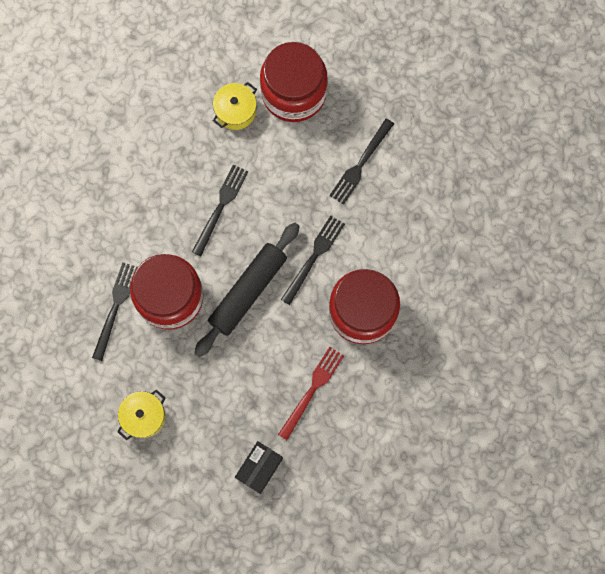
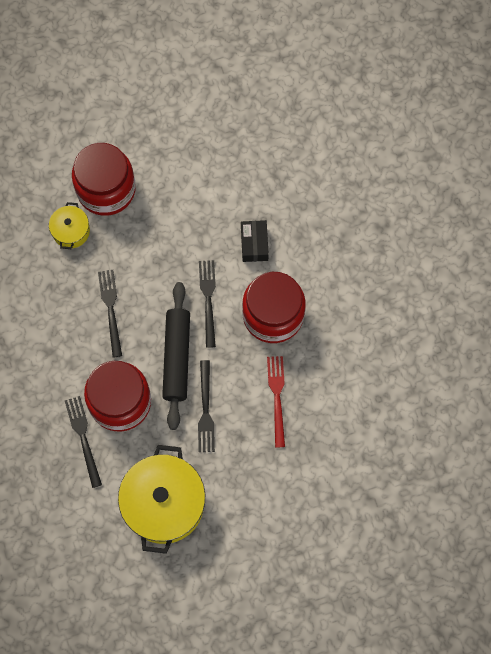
camera: 35 degrees left, 5 degrees down
yellow pot [117,389,165,440] -> yellow pot [118,445,205,554], size x2.01
black box [235,441,283,494] -> black box moved to [241,220,269,262]
black fork [330,118,394,205] -> black fork moved to [198,360,215,452]

